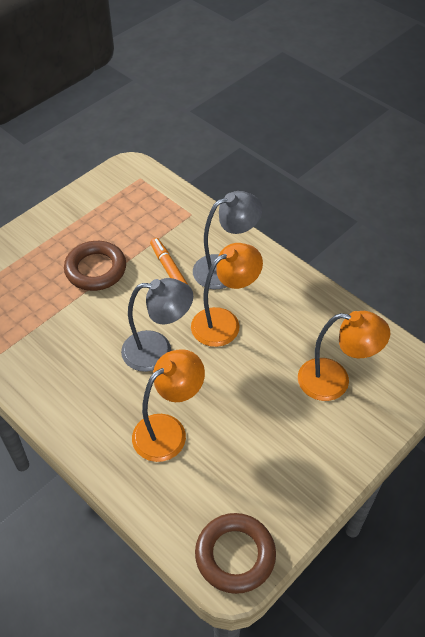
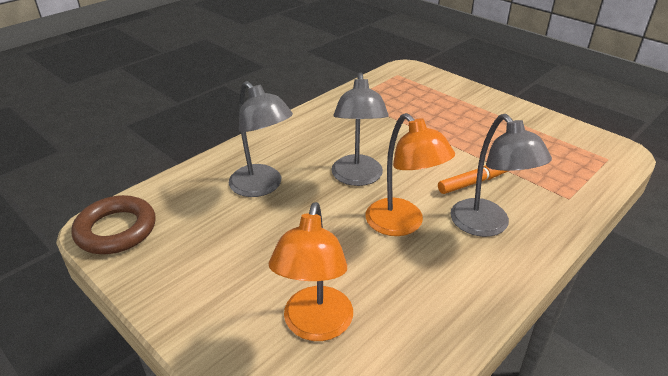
camera: 90 degrees right, 15 degrees down
brown ring [64,241,126,291] -> none
orange lamp [132,349,205,462] -> grey lamp [229,81,293,197]

